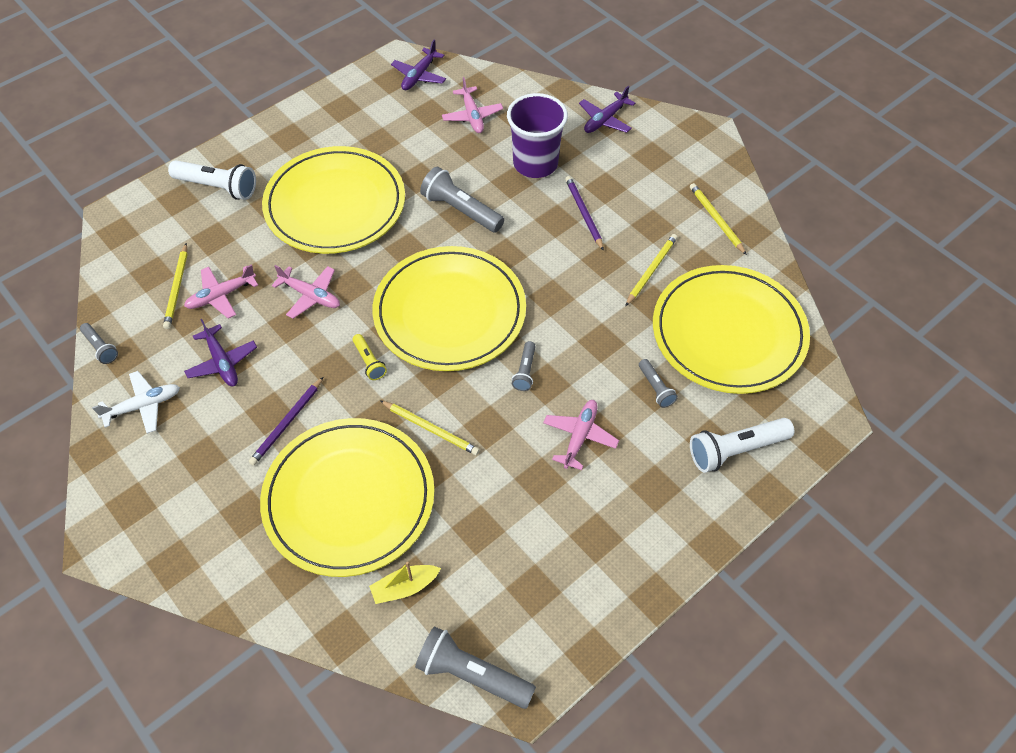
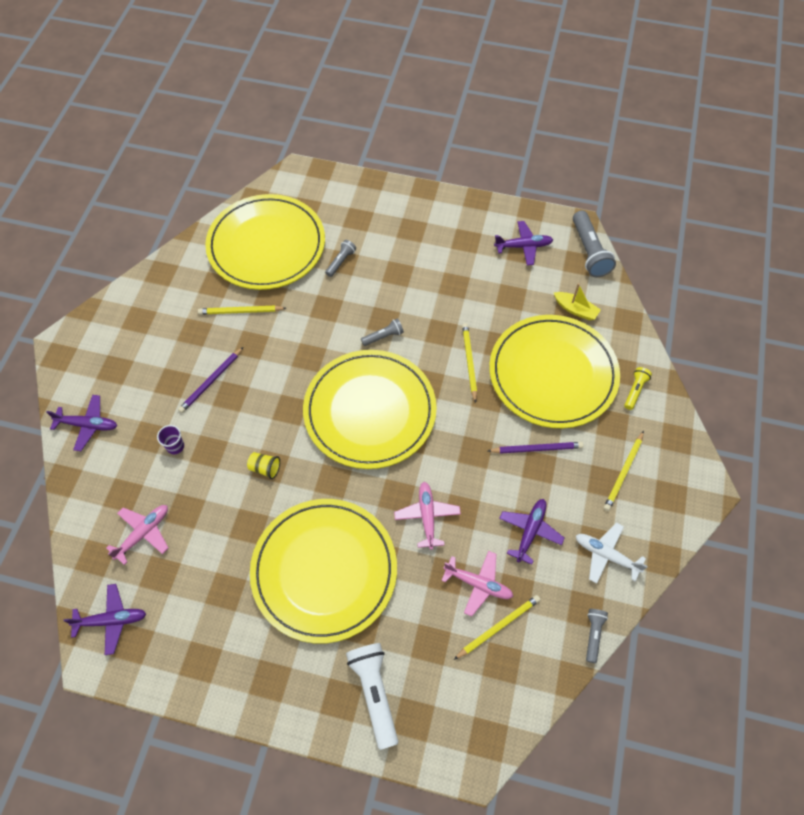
camera: 125 degrees left, 5 degrees up
yellow flashlight [352,334,387,380] -> yellow flashlight moved to [624,367,652,410]
grey flashlight [420,167,504,233] -> yellow cup [247,452,280,479]
purple cup [507,93,568,178] -> purple cup [157,425,184,454], size x0.41
pink plane [543,400,619,470] -> none
yellow pencil [690,183,747,255] -> yellow pencil moved to [604,431,644,511]
white flashlight [690,418,794,473] -> none
none -> purple plane [494,221,553,266]

